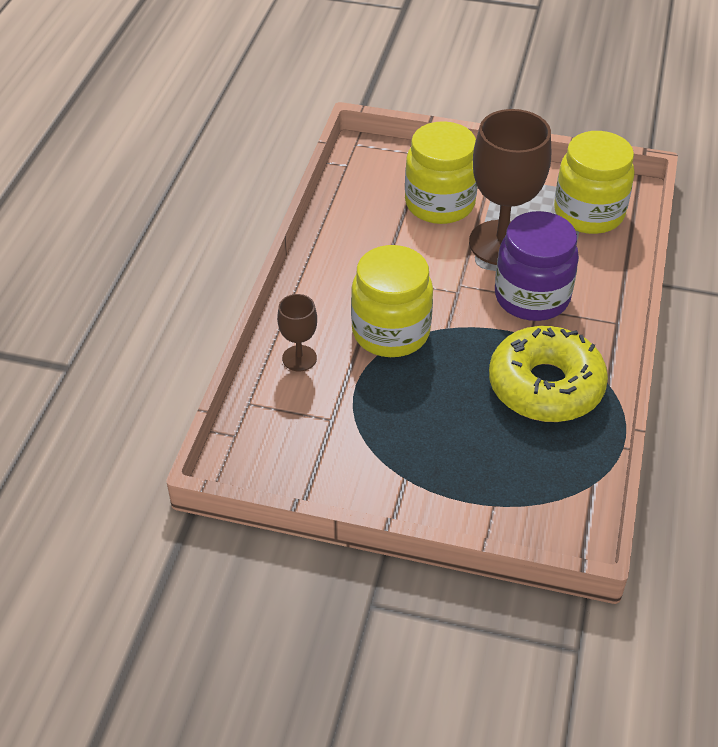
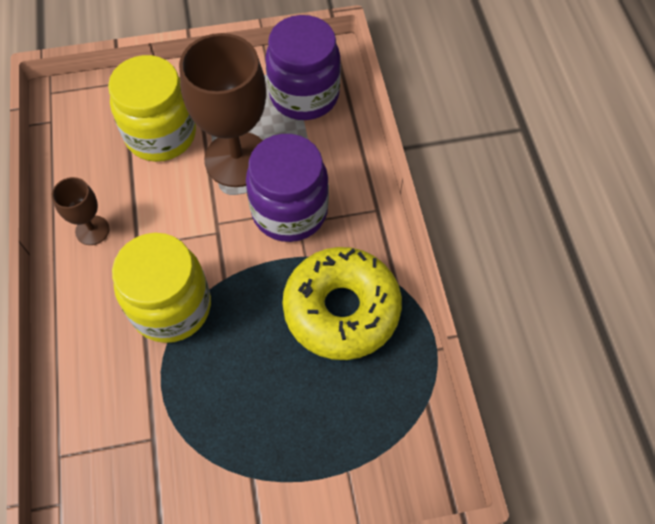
camera: 25 degrees left, 15 degrees up
brown goblet [277,294,317,371] -> brown goblet moved to [52,177,109,245]
yellow jar [554,131,635,234] -> purple jar [265,15,341,120]

